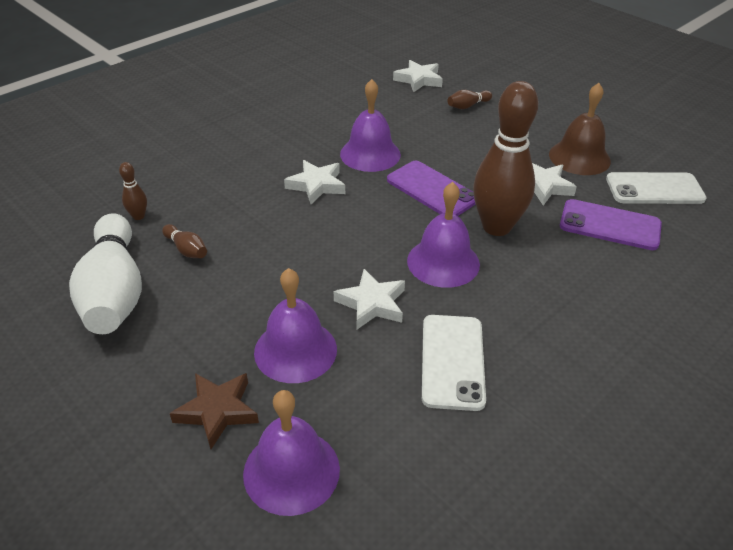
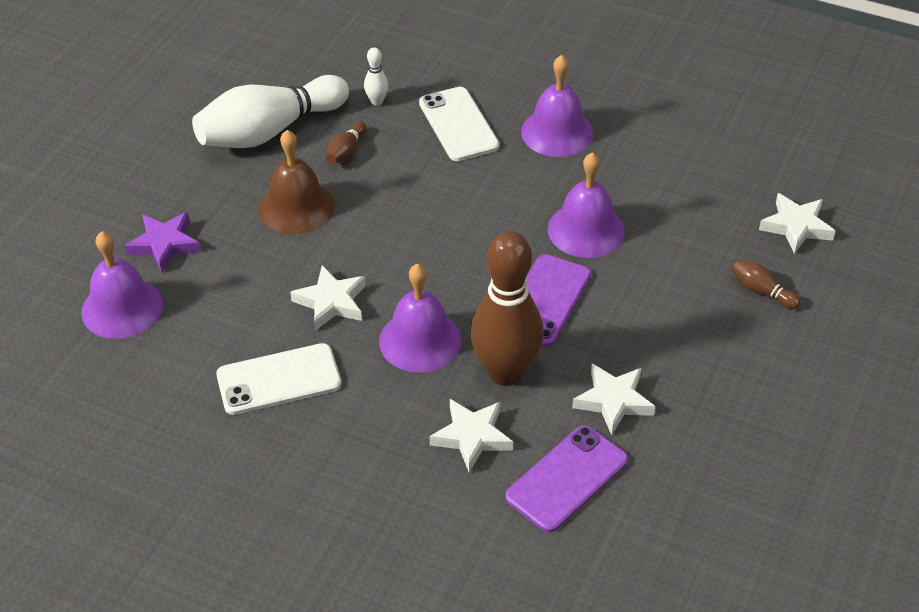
camera: 70 degrees right, 5 degrees up
brown bowling pin [119,162,147,220] -> white bowling pin [364,47,388,105]
brown star [170,373,259,449] -> purple star [124,212,201,273]
purple bell [254,268,337,383] -> purple bell moved to [521,55,593,157]
white star [284,160,345,204] -> white star moved to [430,399,513,472]
brown bell [549,83,611,175] -> brown bell moved to [259,130,335,234]
purple phone [560,199,662,250] -> purple phone turned 45 degrees clockwise [505,425,628,533]
white phone [606,172,707,204] -> white phone moved to [419,87,499,161]

